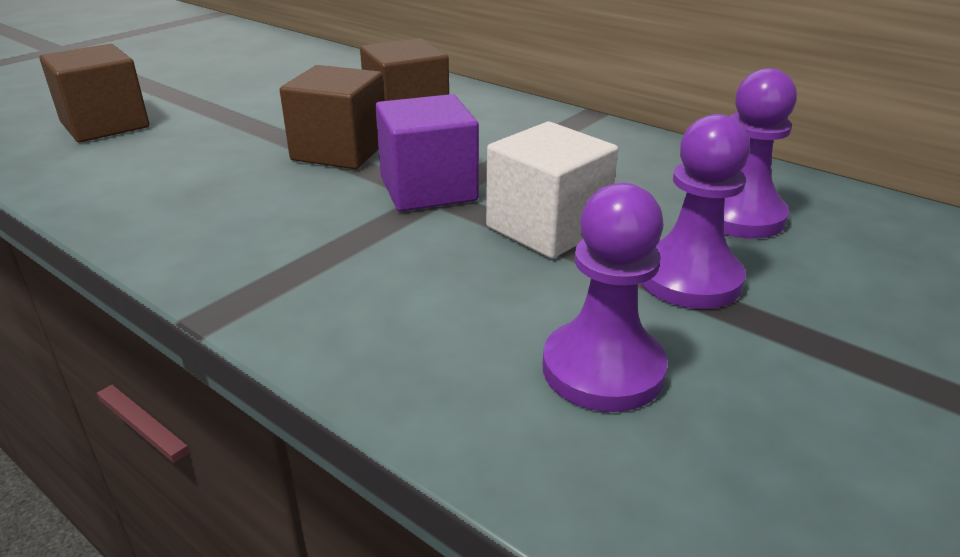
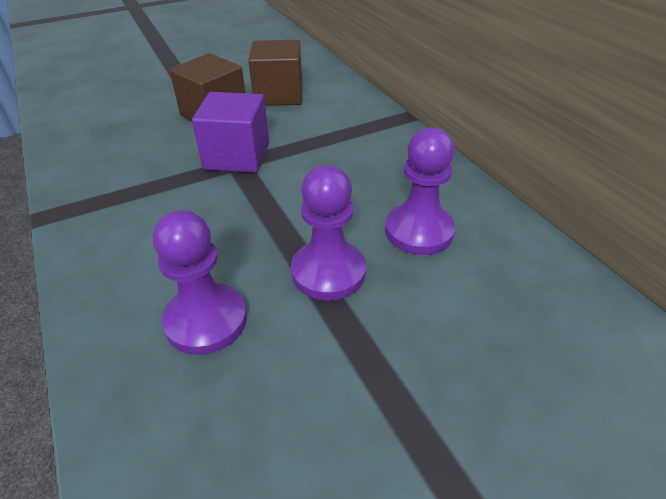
camera: 25 degrees right, 10 degrees up
brown cube [39,44,149,142] -> none
white cube [486,122,618,259] -> none

